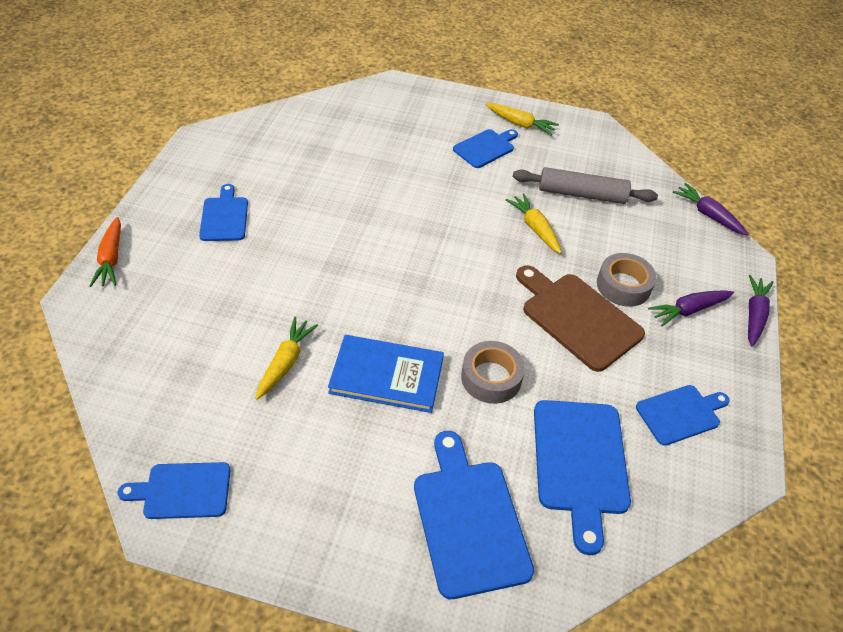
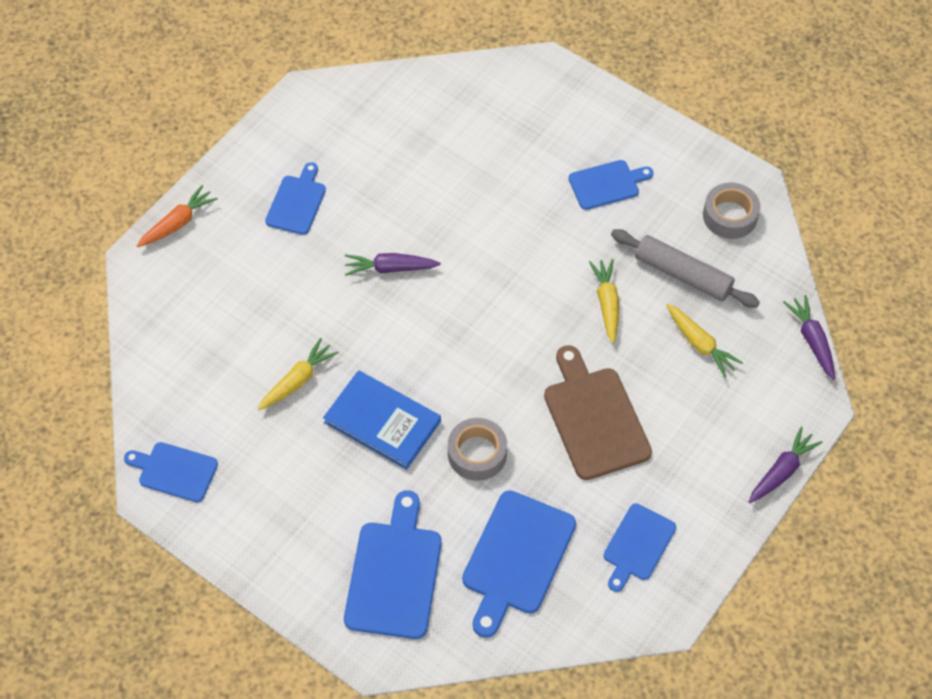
camera: 25 degrees right, 10 degrees up
orange carrot [89,217,121,287] -> orange carrot turned 150 degrees counterclockwise [137,185,218,247]
yellow carrot [486,103,559,135] -> yellow carrot moved to [666,304,743,378]
grey tape [597,253,657,307] -> grey tape moved to [703,183,761,239]
blue cutting board [636,385,730,446] -> blue cutting board turned 120 degrees clockwise [604,503,676,592]
purple carrot [648,290,734,326] -> purple carrot moved to [345,253,441,276]

